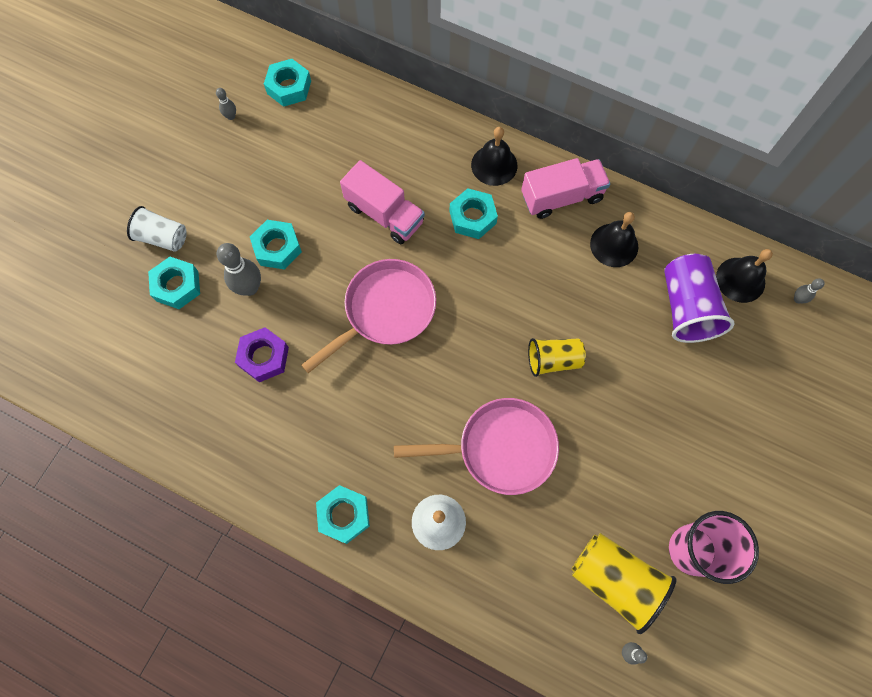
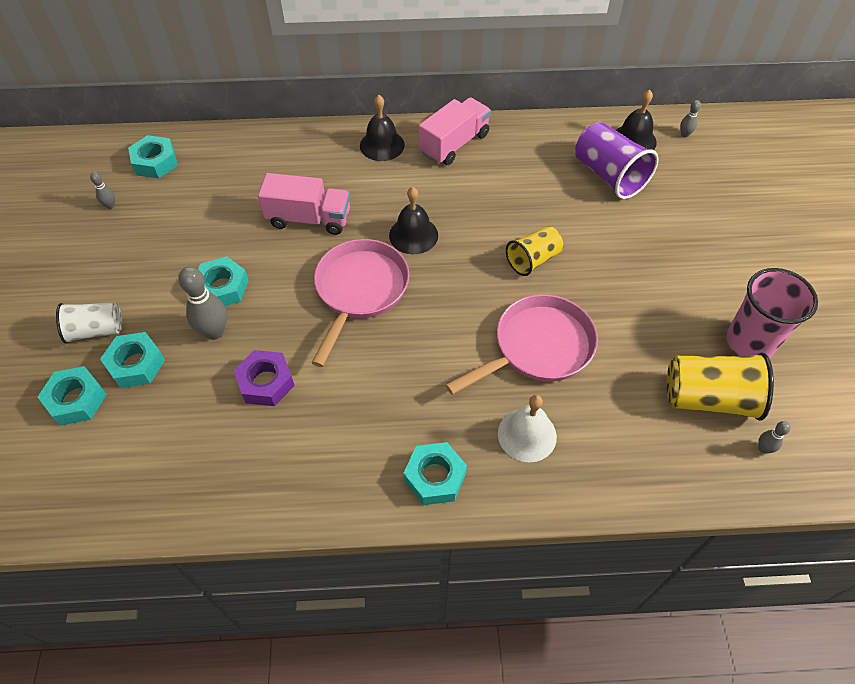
camera: 30 degrees left, 15 degrees down
turquoise nut [449,188,498,239] -> turquoise nut moved to [38,366,107,426]
black bell [590,212,638,267] -> black bell moved to [389,187,438,254]

